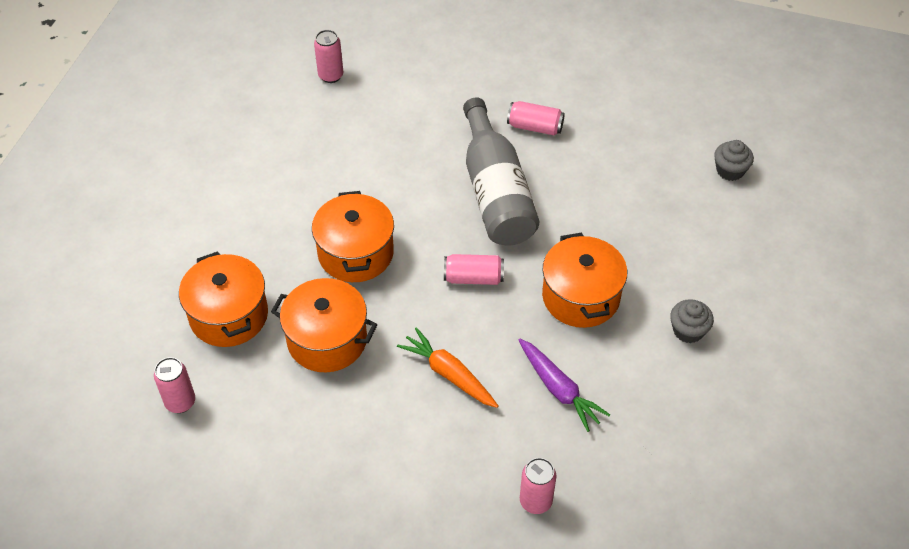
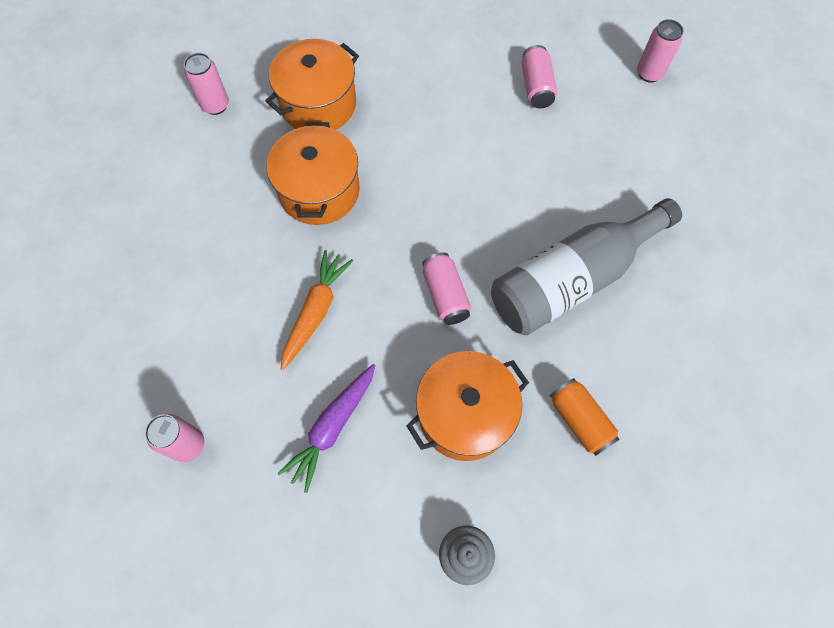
camera: 70 degrees right, 15 degrees up
orange pot [312,191,394,282] -> none
pink can [507,101,565,135] -> pink can moved to [521,45,557,108]
grey cupcake [714,140,754,181] -> none
none -> orange can [550,378,620,456]

